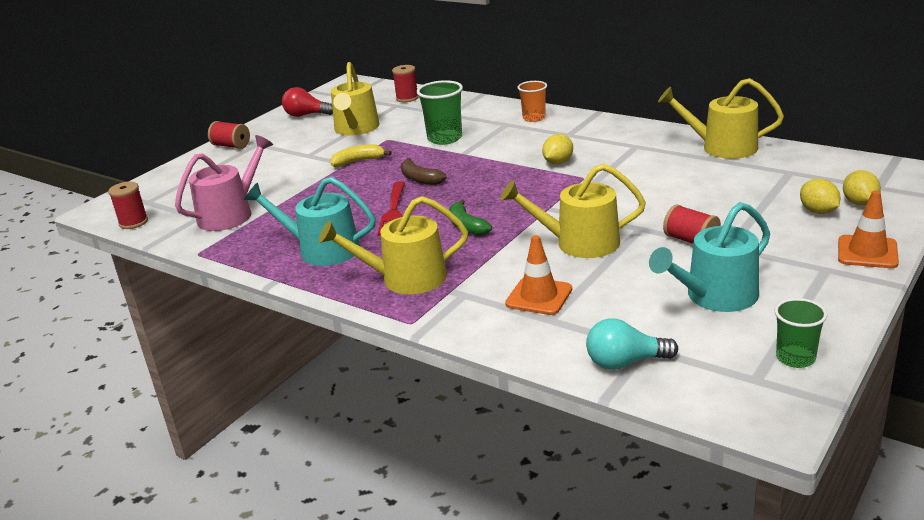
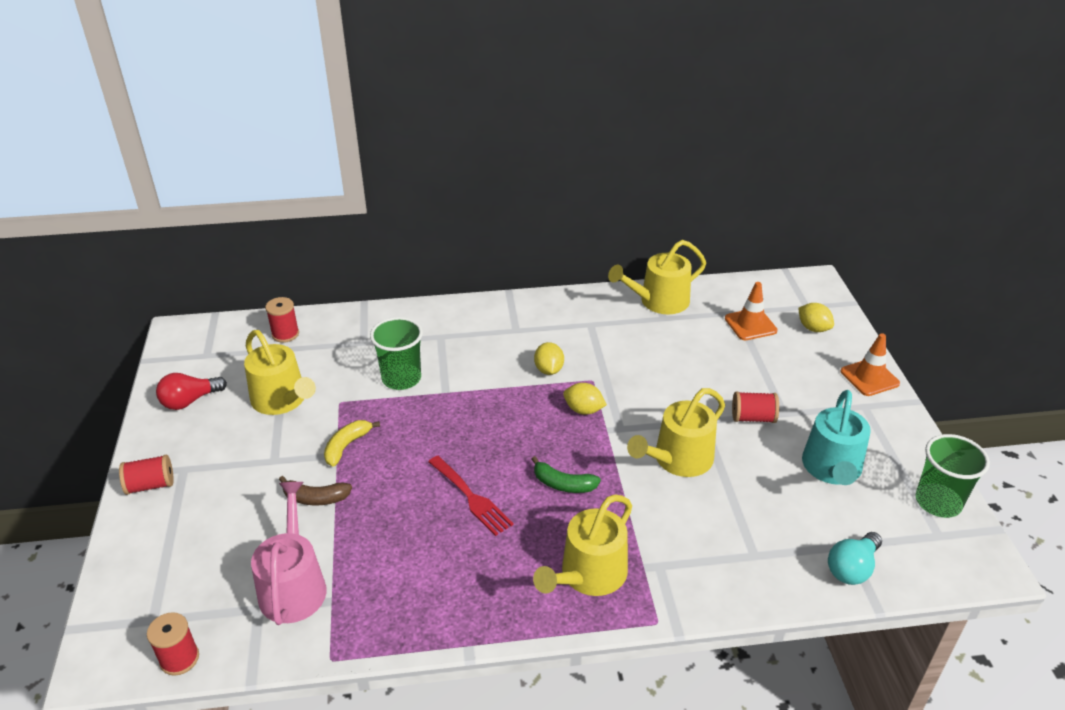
camera: 45 degrees left, 10 degrees up
turquoise watering can [244,177,376,266] -> none
brown banana [401,158,447,185] -> brown banana moved to [279,476,352,505]
orange traffic cone [505,235,572,315] -> orange traffic cone moved to [725,282,778,340]
orange cup [517,81,547,122] -> none
green cup [775,298,827,368] -> green cup [916,434,990,518], size x1.51
yellow lemon [800,179,840,214] -> yellow lemon moved to [563,383,607,415]

